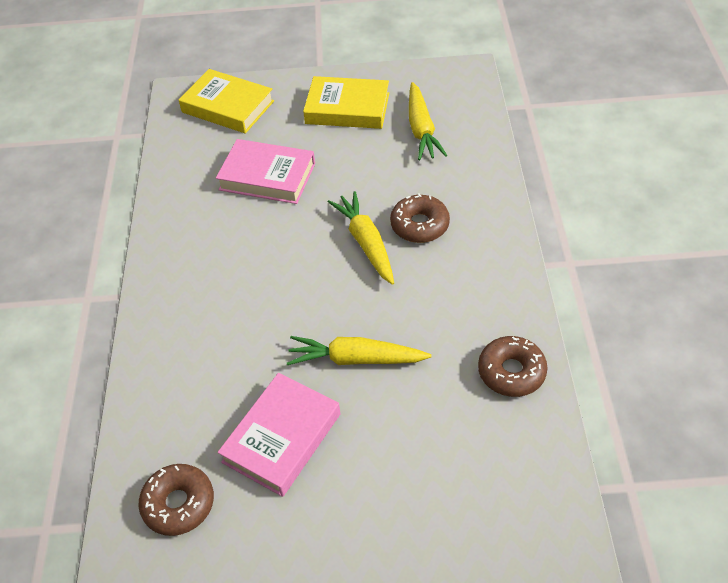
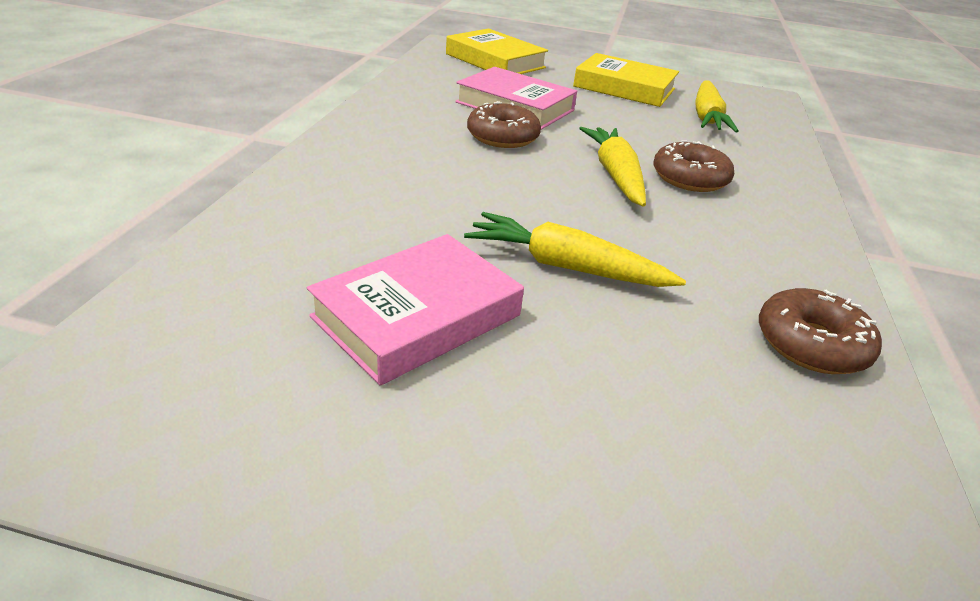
camera: 10 degrees right, 15 degrees down
brown donut [139,464,214,536] -> brown donut moved to [467,101,541,148]

